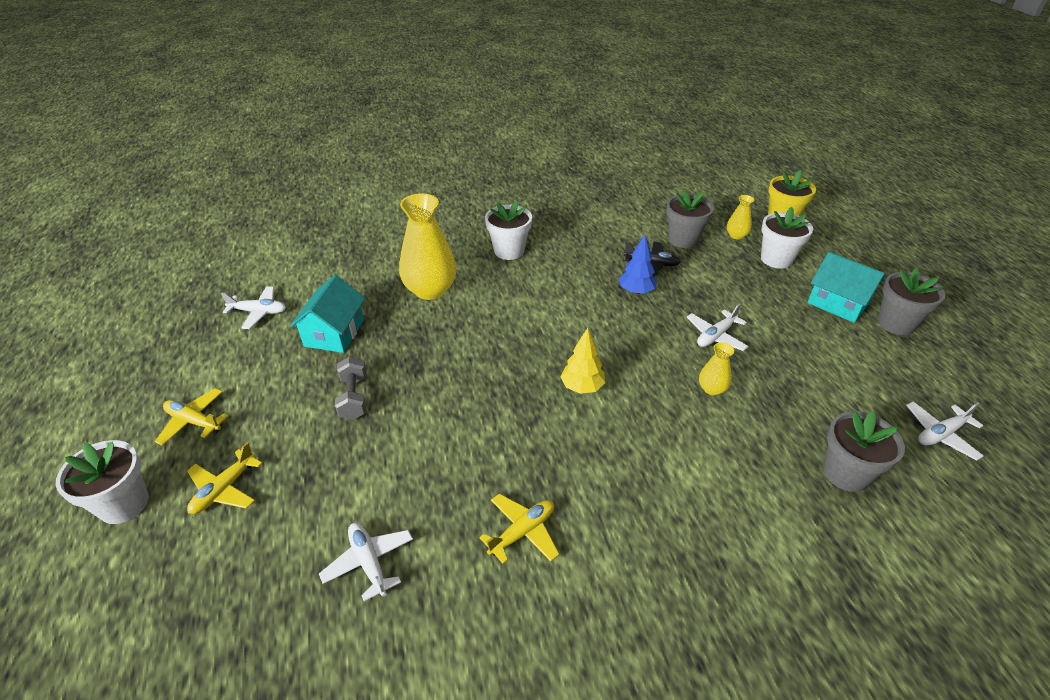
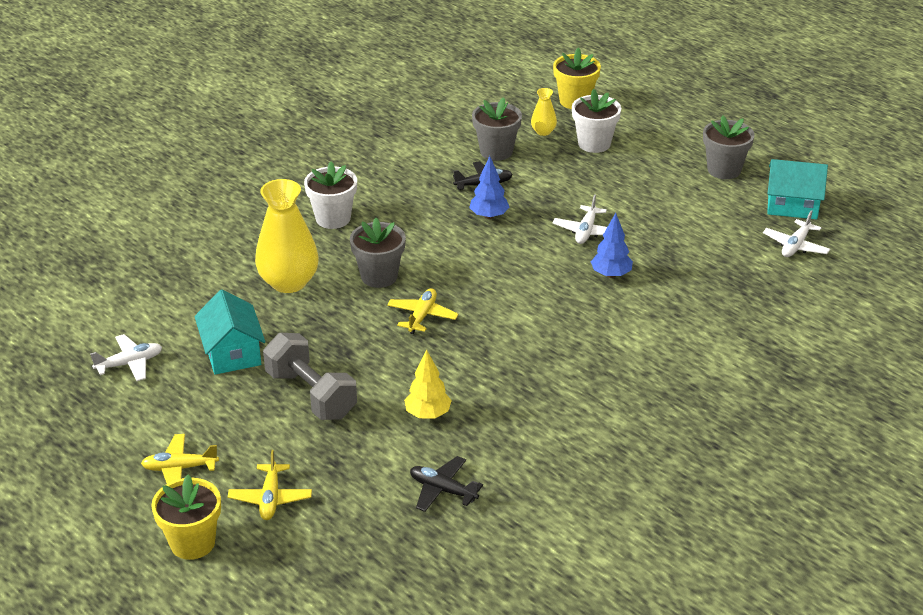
camera: 30 degrees left, 5 degrees down
white flower pot [56,440,149,524] -> yellow flower pot [151,475,221,560]
white plane [319,523,413,601] -> black plane [410,456,483,512]
grey dumbbell [335,356,367,420] -> grey dumbbell [263,333,357,420], size x1.62
yellow plane [479,494,559,564] -> yellow plane moved to [387,288,458,334]
yellow tree [561,328,605,394] -> yellow tree moved to [404,350,452,418]
yellow vase [699,342,734,395] -> blue tree [591,213,633,278]
turquoise house [807,252,885,323] -> turquoise house moved to [767,159,828,219]
grey flower pot [823,411,905,492] -> grey flower pot moved to [350,218,406,288]

